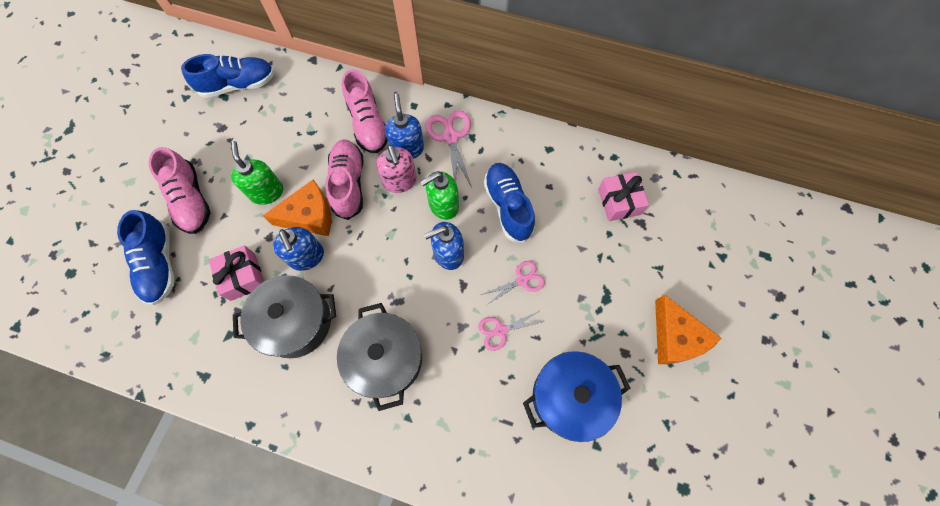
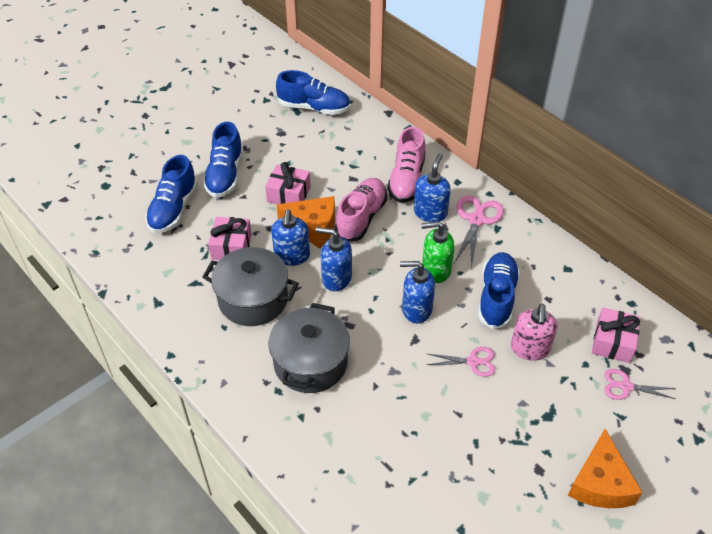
camera: 30 degrees right, 20 degrees down
pink shoe [148,147,211,234] -> blue shoe [203,122,243,198]
green soap dispenser [231,141,283,205] -> pink gift [265,162,311,204]
pink soap dispenser [376,145,417,193] -> pink soap dispenser moved to [511,304,557,361]
pink scissors [478,311,545,351] -> pink scissors moved to [604,369,676,400]
blue pot [523,351,630,442] -> none
none -> blue soap dispenser [316,227,352,291]

